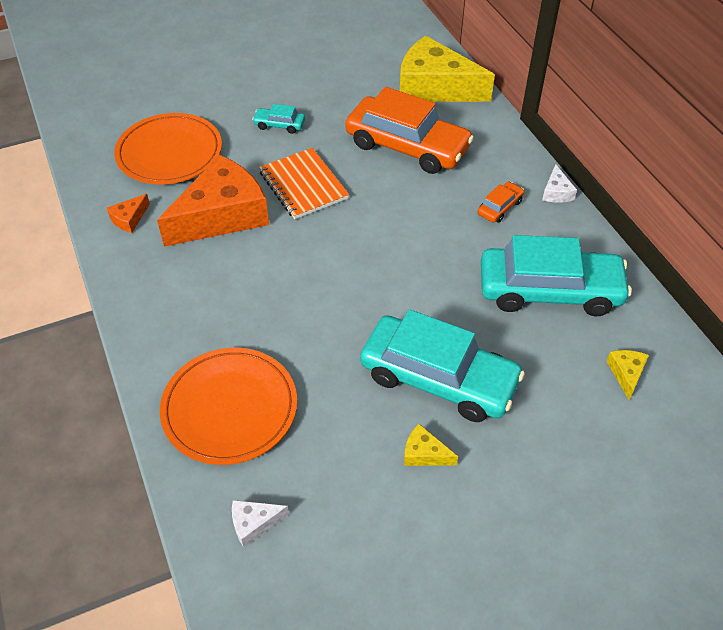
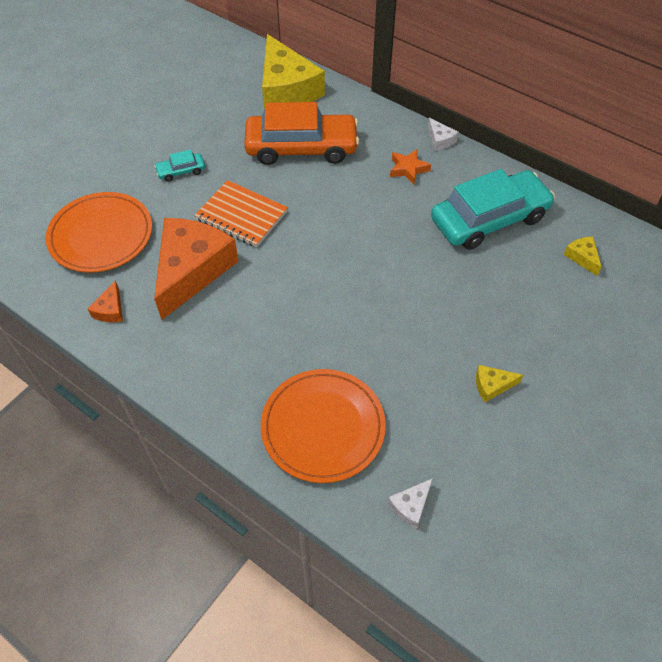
camera: 30 degrees left, 5 degrees up
turquoise car [360,309,525,422] -> none
yellow cheese [400,36,495,102] -> yellow cheese turned 105 degrees counterclockwise [262,34,325,110]
orange car [477,182,524,223] -> orange star [390,149,431,184]

